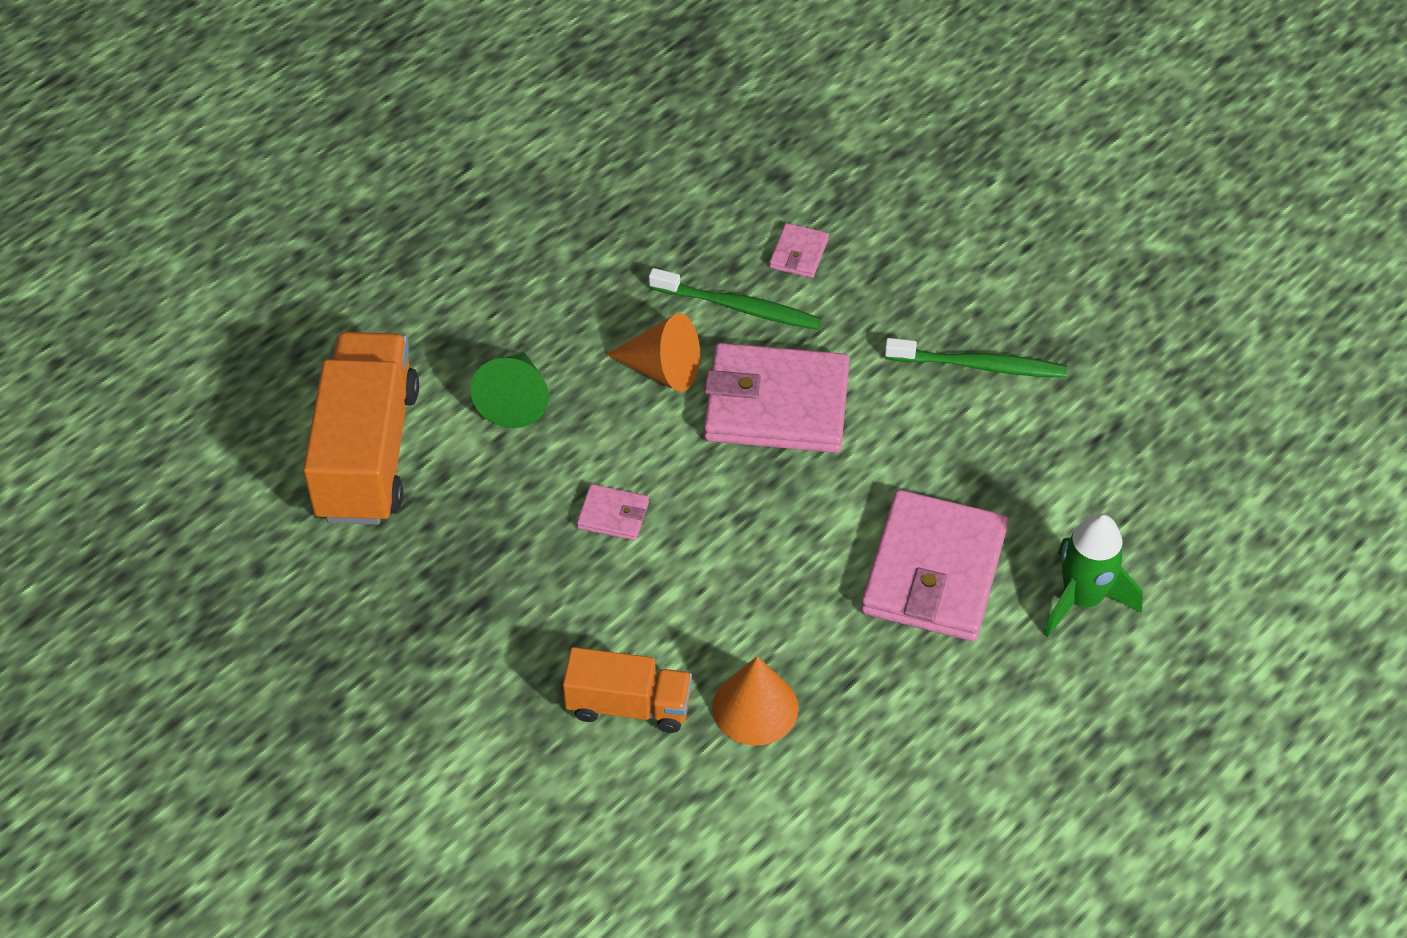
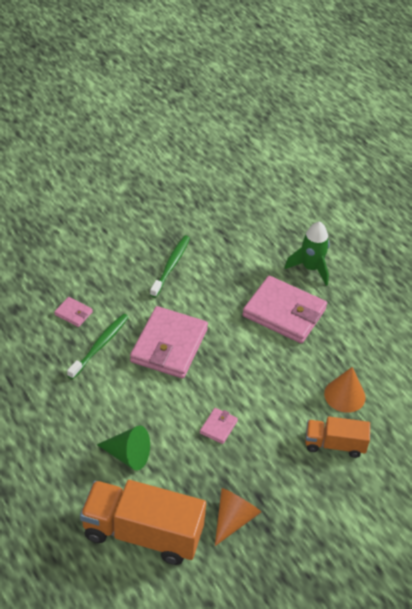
camera: 80 degrees left, 5 degrees down
orange truck [563,647,692,733] -> orange truck turned 105 degrees counterclockwise [305,417,370,458]
orange cone [606,313,700,392] -> orange cone moved to [215,488,261,546]

